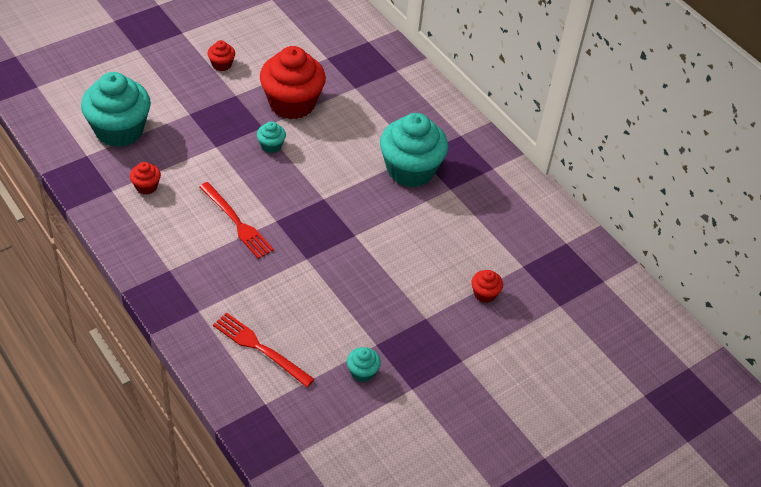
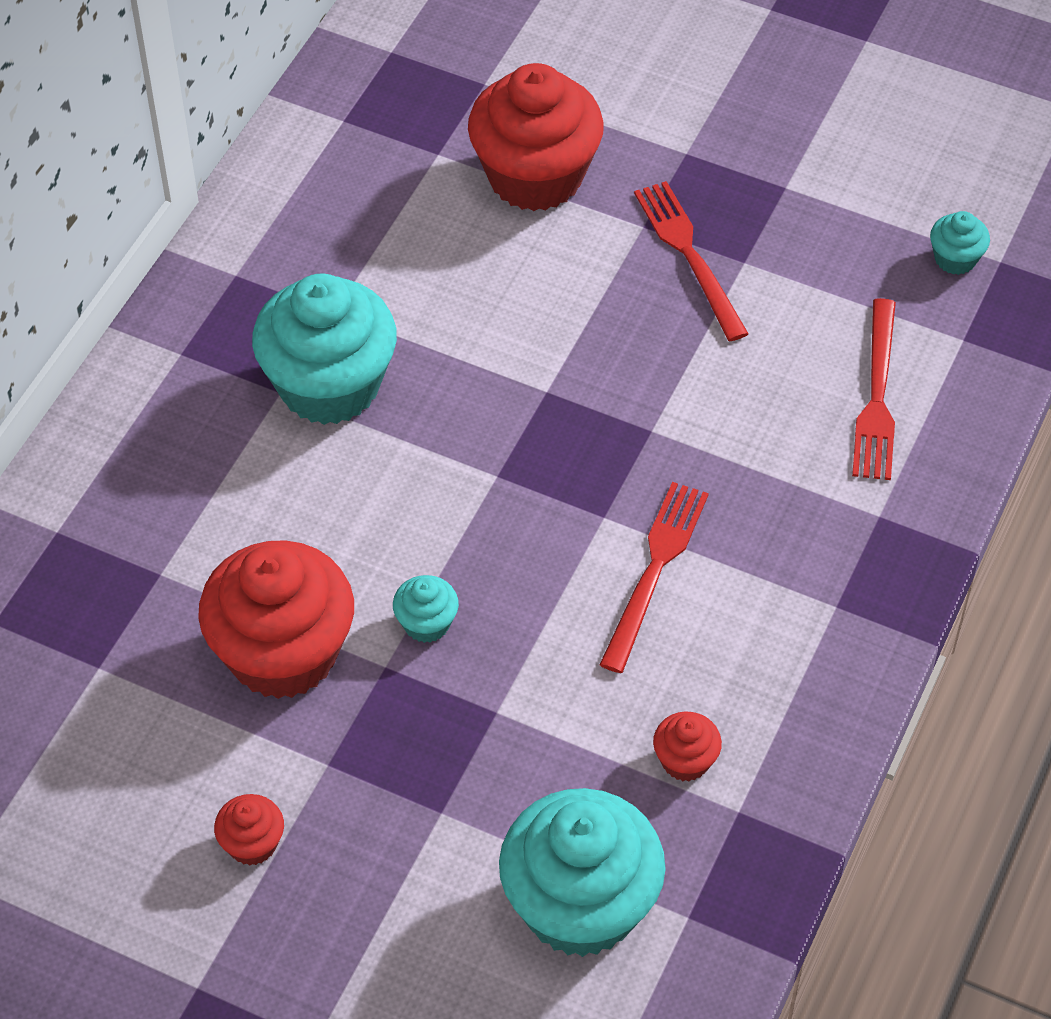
camera: 115 degrees left, 5 degrees up
turquoise cupcake [347,347,381,382] -> turquoise cupcake moved to [930,211,990,275]
red cupcake [471,270,503,303] -> red cupcake [468,63,604,211], size x2.30
none -> red fork [634,181,749,341]

